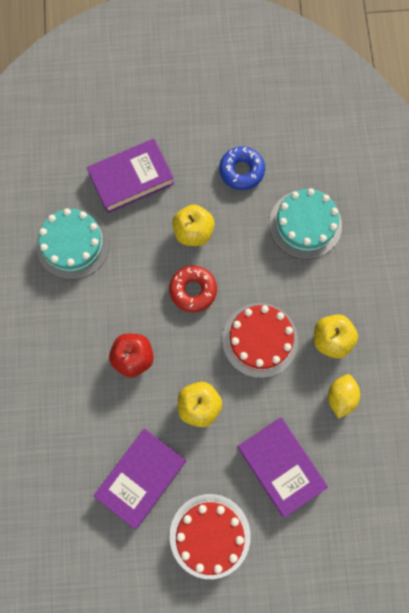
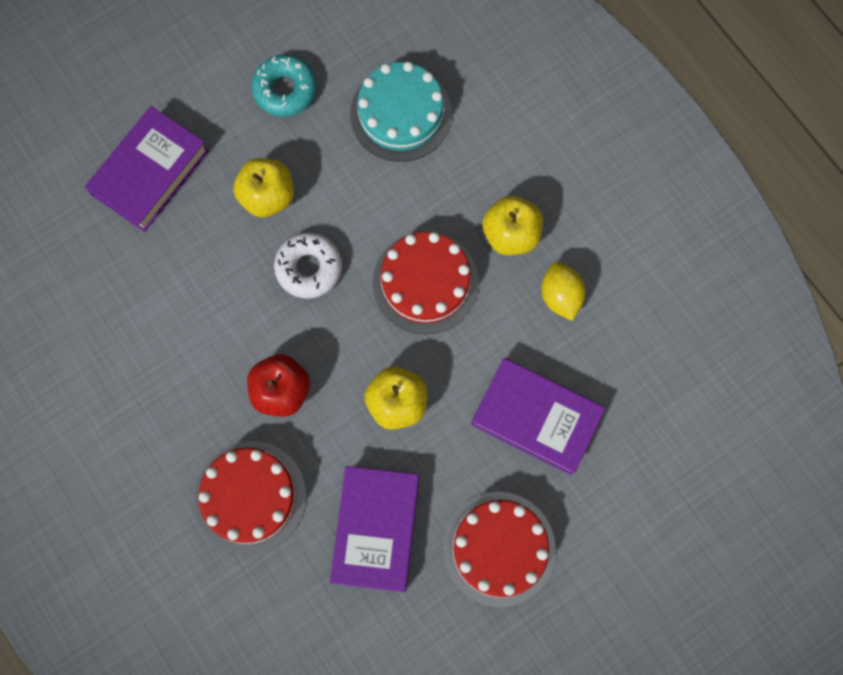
camera: 30 degrees left, 0 degrees up
turquoise cake [36,208,110,280] -> none
red donut [169,266,217,312] -> white donut [274,233,342,298]
blue donut [219,146,265,190] -> turquoise donut [251,55,317,117]
none -> red cake [194,441,306,554]

